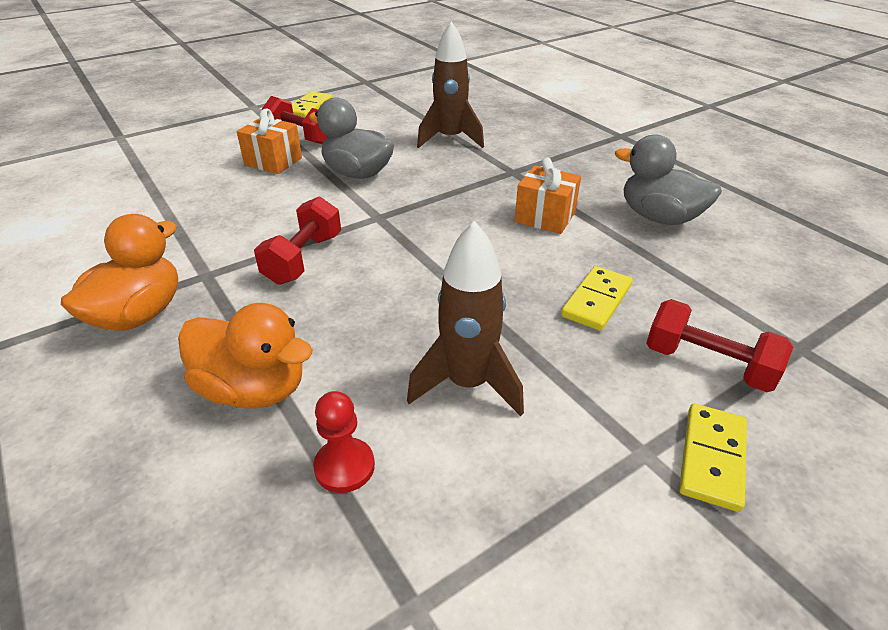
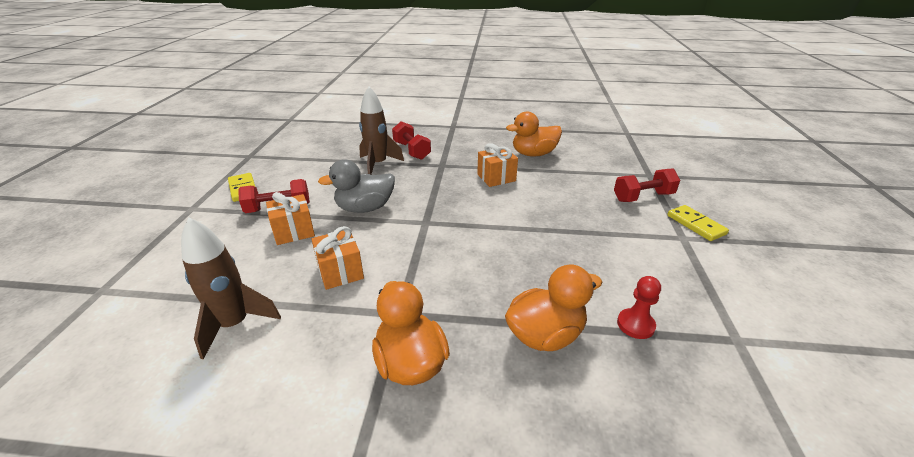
camera: 50 degrees left, 5 degrees down
red dumbbell [254,197,341,285] -> red dumbbell moved to [392,121,431,160]
brown rocket [407,221,524,416] -> brown rocket moved to [181,218,281,360]
yellow domino [561,266,633,331] -> none
grey duck [615,135,722,225] -> orange duck [506,111,562,156]
none -> orange gift [311,226,364,290]

